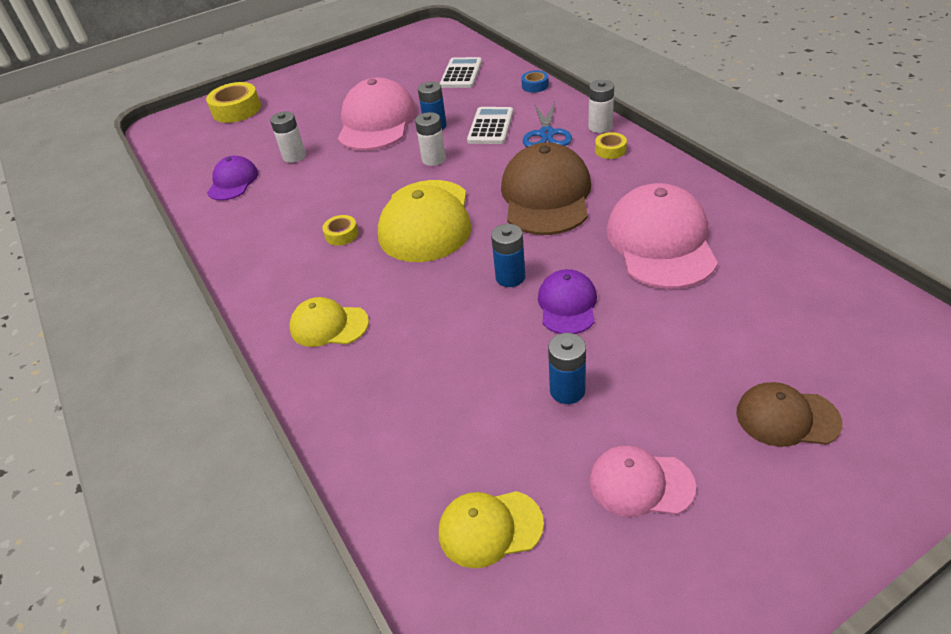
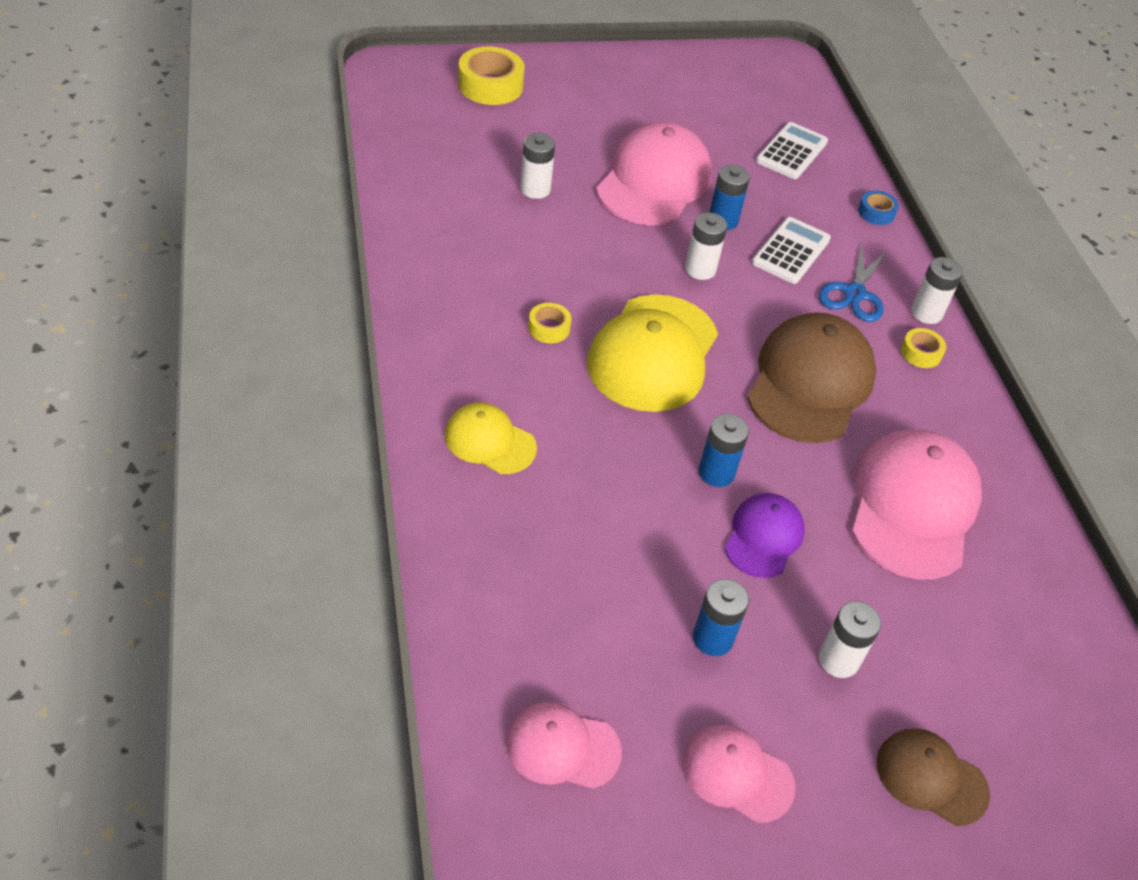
camera: 10 degrees right, 5 degrees up
purple cap [207,156,258,201] -> none
yellow cap [439,491,544,568] -> pink cap [506,702,622,789]
none -> white battery [819,601,881,678]

